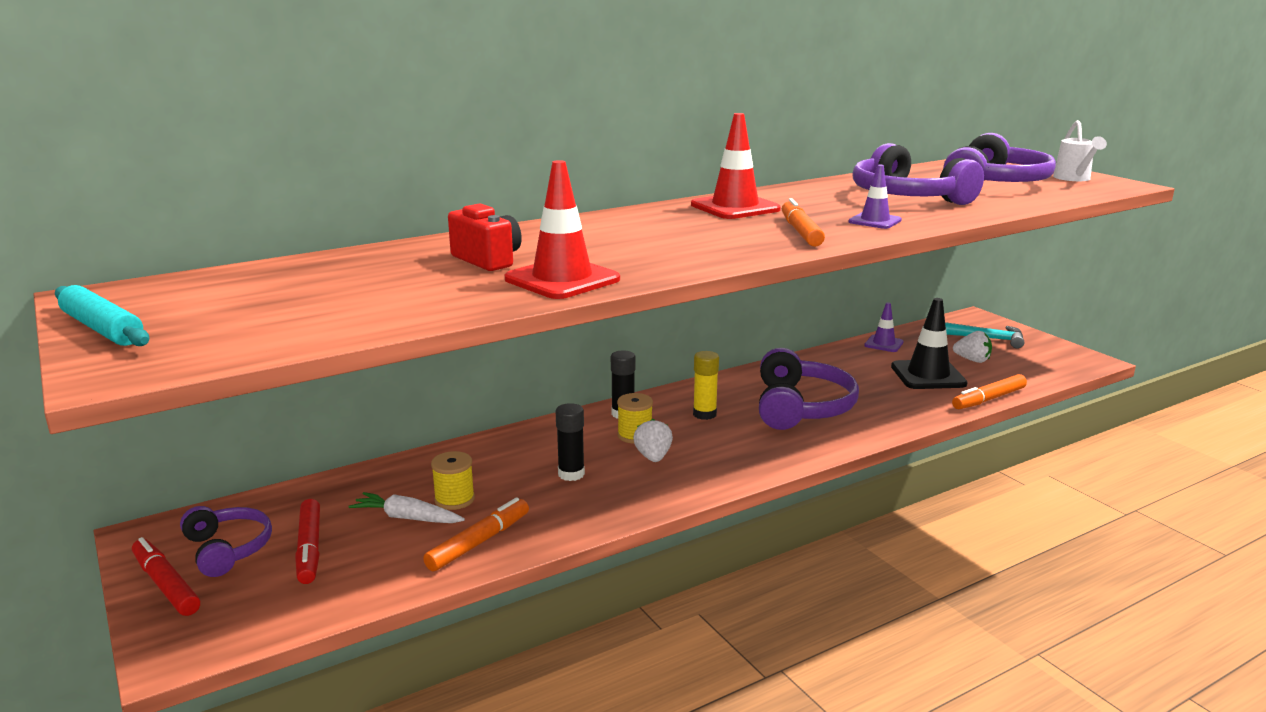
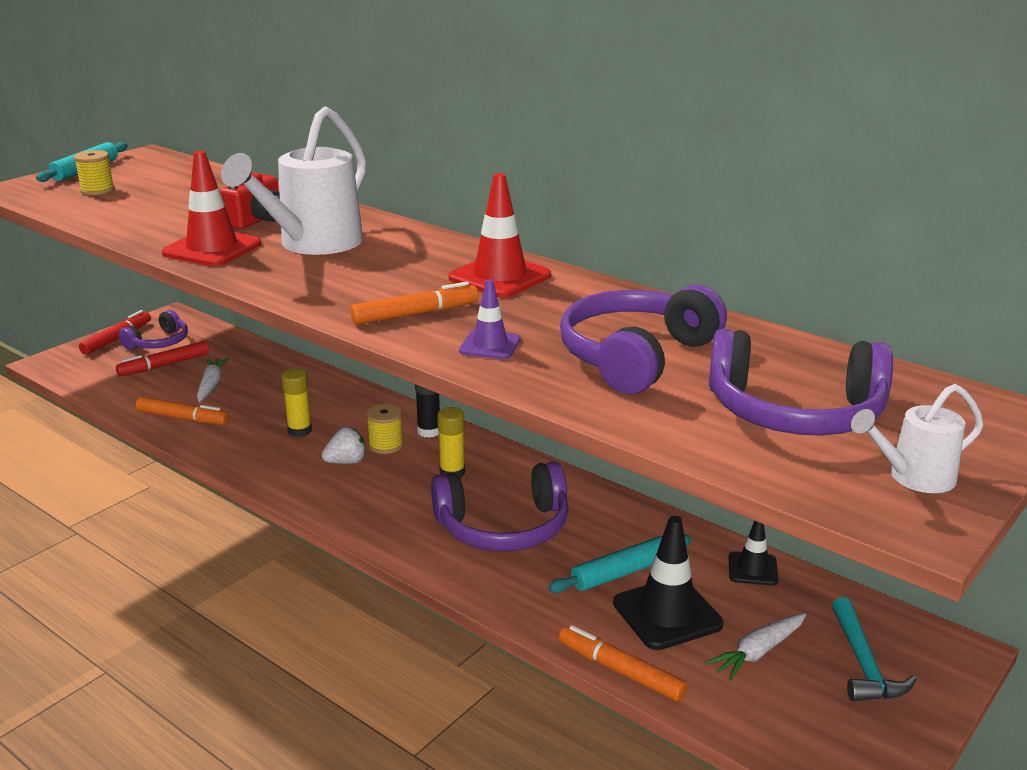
camera: 70 degrees right, 5 degrees up
yellow spool [431,451,475,510] -> yellow spool moved to [74,150,115,195]
black glue stick [556,403,585,481] -> yellow glue stick [282,369,312,437]
purple traffic cone [864,302,904,352] -> black traffic cone [729,521,778,586]
white strawberry [953,331,992,363] -> white carrot [705,613,806,681]
none -> white watering can [221,106,366,255]
none -> turquoise rolling pin [548,535,692,593]

